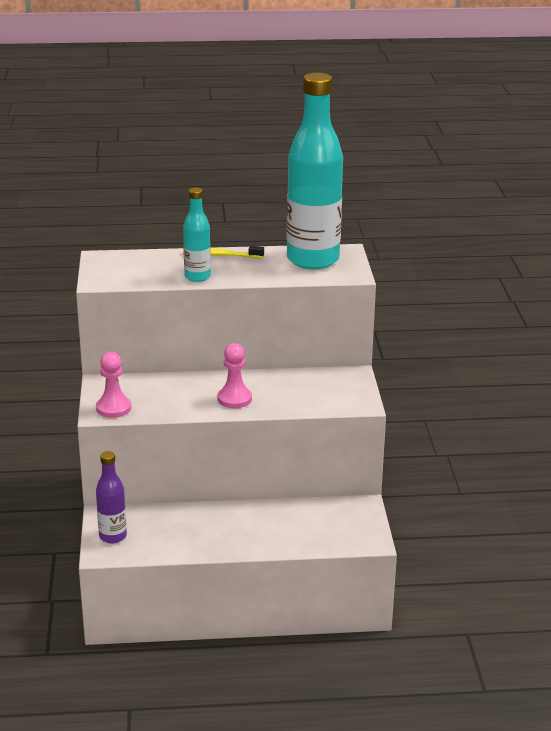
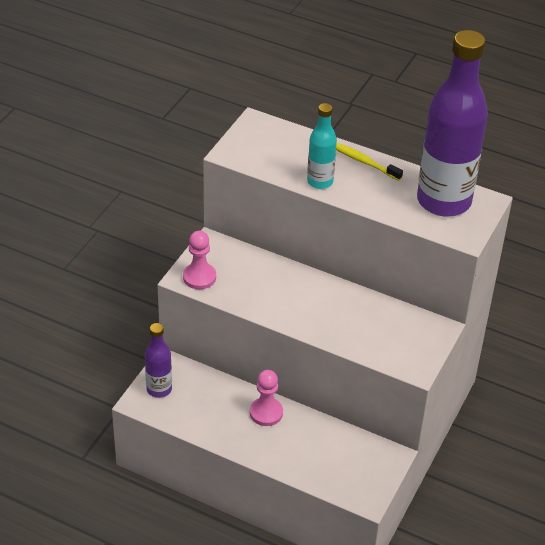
camera: 30 degrees right, 15 degrees up
pink pawn [218,343,252,408] -> pink pawn moved to [250,370,283,426]
turquoise bottle [287,73,343,269] -> purple bottle [417,30,488,217]

